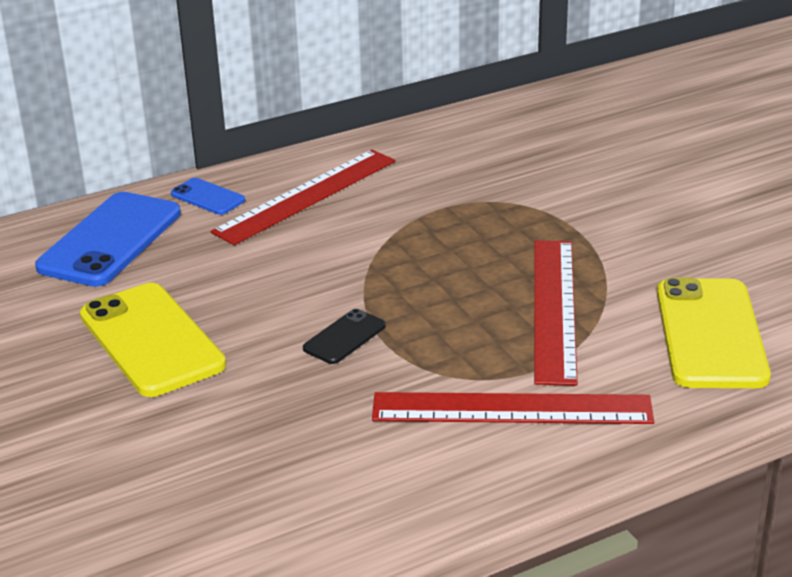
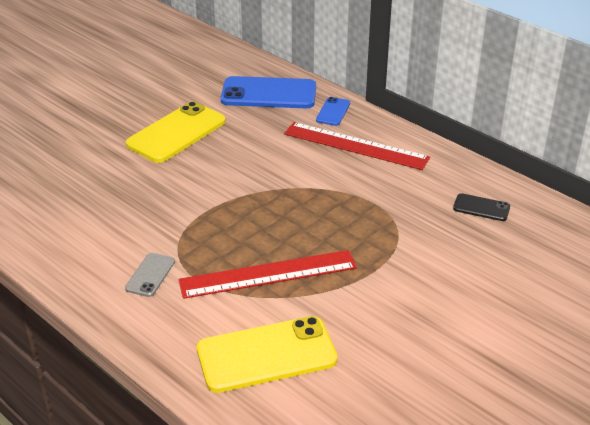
camera: 70 degrees right, 5 degrees up
black phone [303,309,386,364] -> black phone moved to [453,193,510,221]
red ruler [372,392,654,424] -> grey phone [125,253,175,297]

